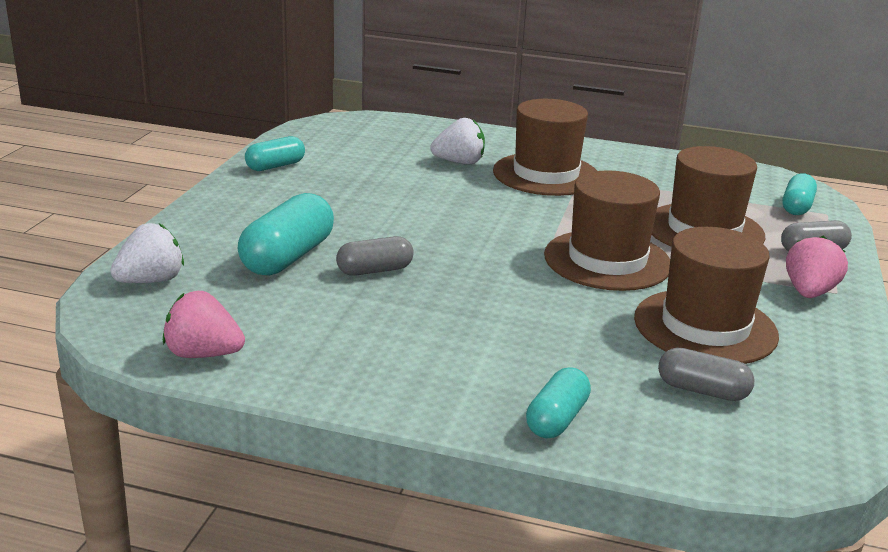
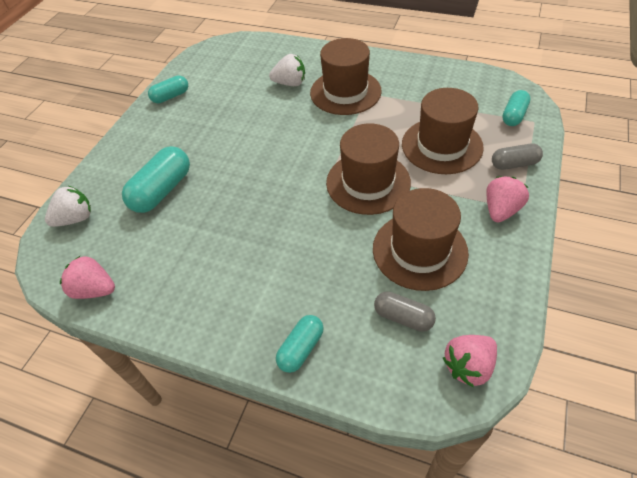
camera: 10 degrees right, 25 degrees up
grey capsule [336,236,414,276] -> none
none -> pink strawberry [443,335,497,388]

